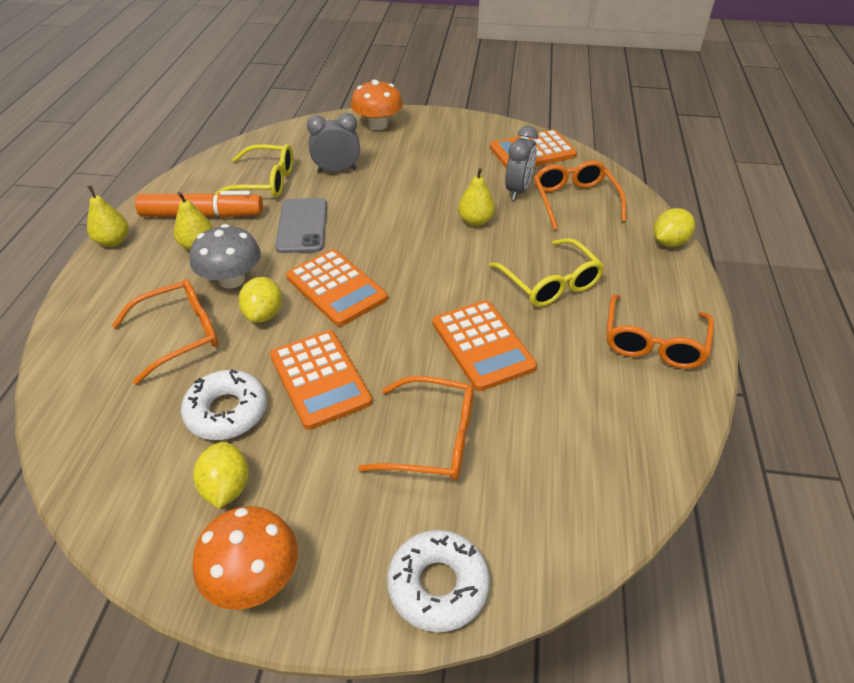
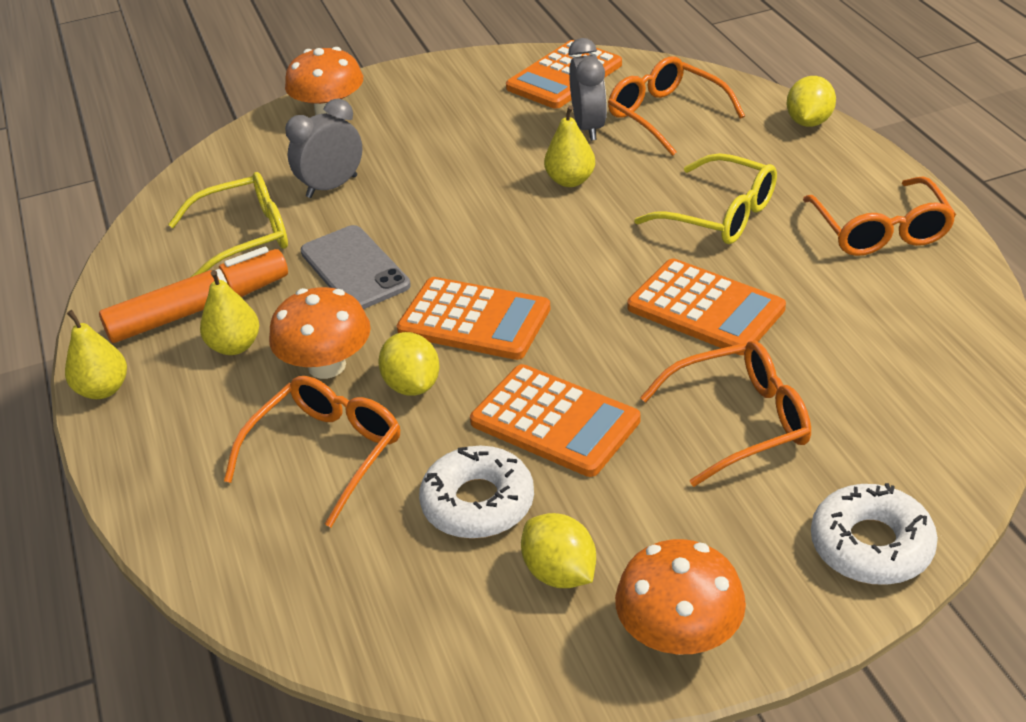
camera: 25 degrees left, 5 degrees down
grey mushroom [190,224,261,289] -> orange mushroom [269,287,371,379]

